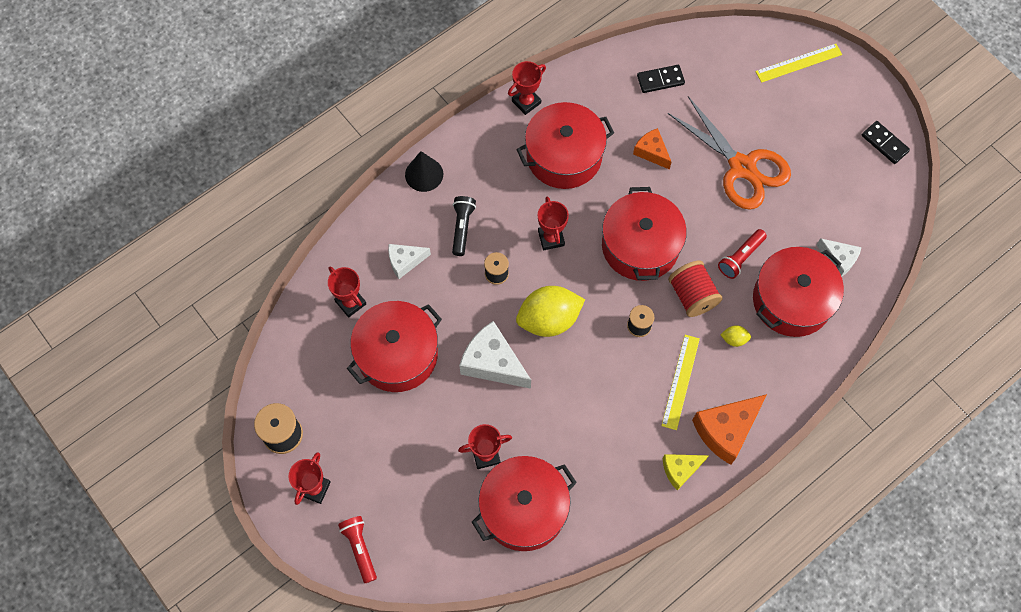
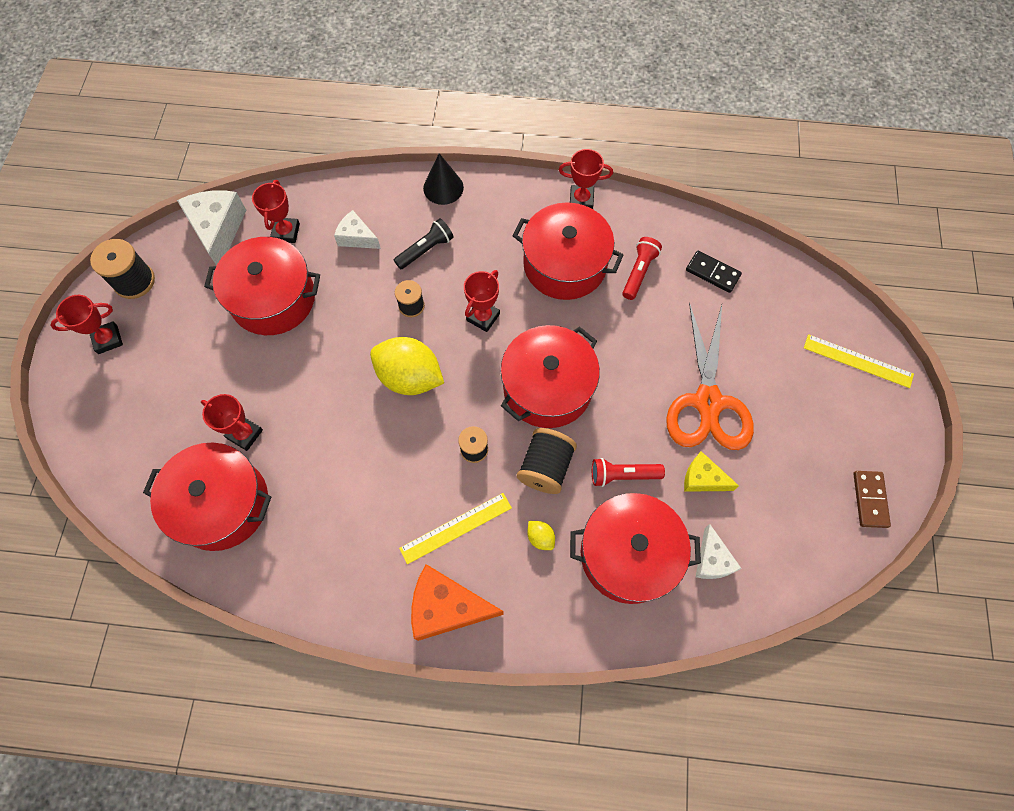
camera: 45 degrees right, 0 degrees up
red flashlight [338,516,377,583] -> red flashlight moved to [622,237,662,300]
white cheese [459,321,531,389] -> white cheese moved to [177,190,246,266]
orange cheese [633,128,672,170] -> none
yellow cheese [663,454,709,490] -> yellow cheese moved to [684,451,739,492]
red spool [668,260,723,317] -> black spool [517,428,577,494]
black domino [862,121,910,164] -> brown domino [853,471,891,528]

